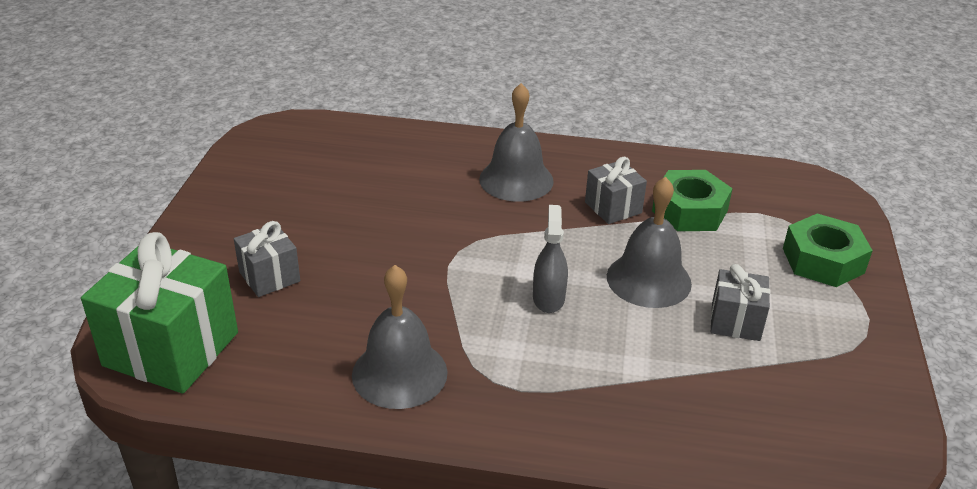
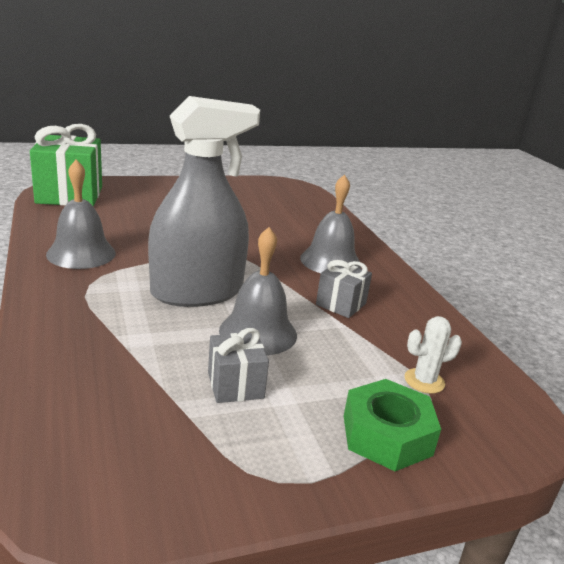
camera: 60 degrees right, 10 degrees down
grey gift [234,221,300,297] -> none
grey spray bottle [533,205,568,313] -> grey spray bottle [148,96,260,307], size x2.30
green nut [652,170,733,231] -> none
none -> white cactus [405,316,462,394]

